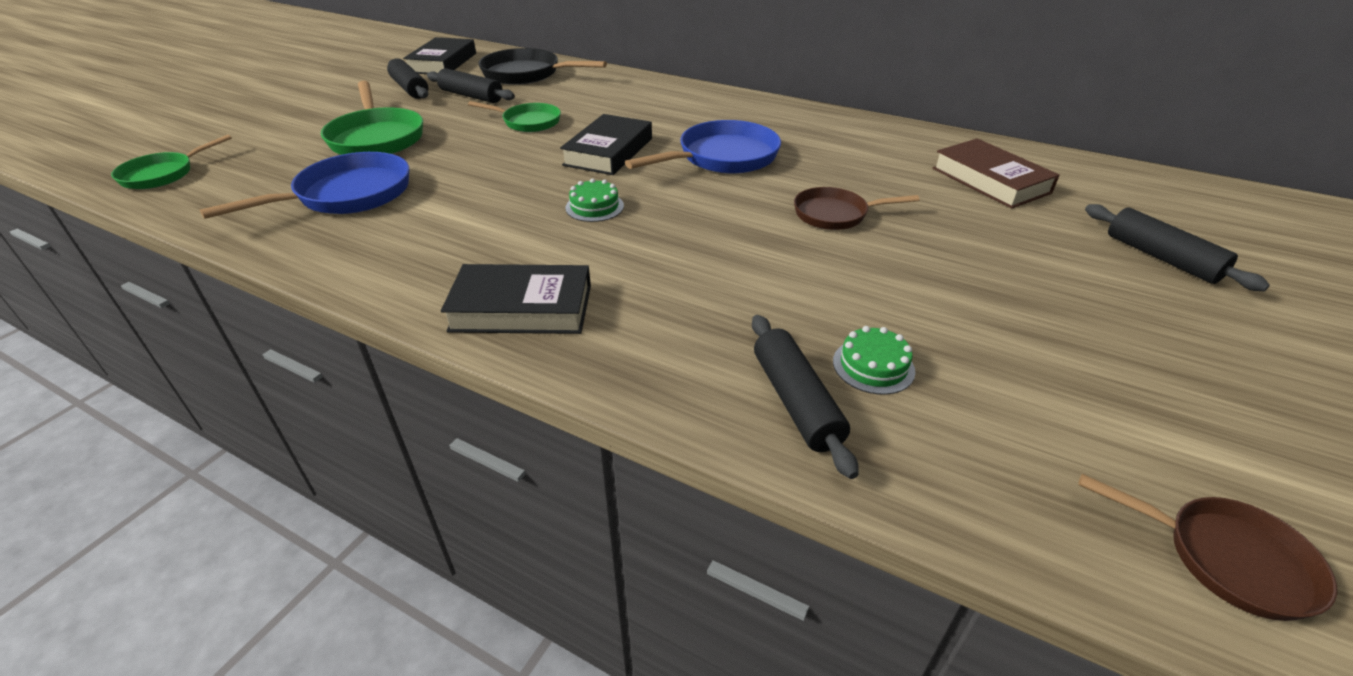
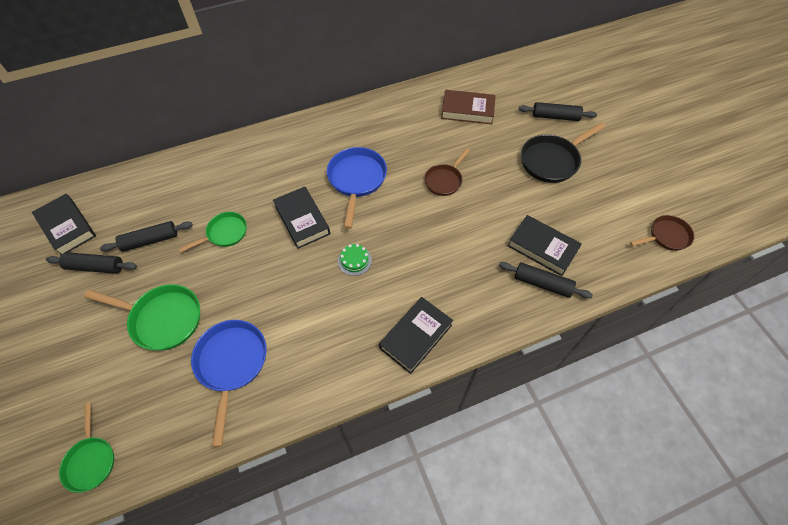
camera: 50 degrees left, 20 degrees up
black pan [478,48,607,85] -> black pan moved to [521,122,606,183]
green cake [833,326,915,395] -> black book [508,215,582,276]

